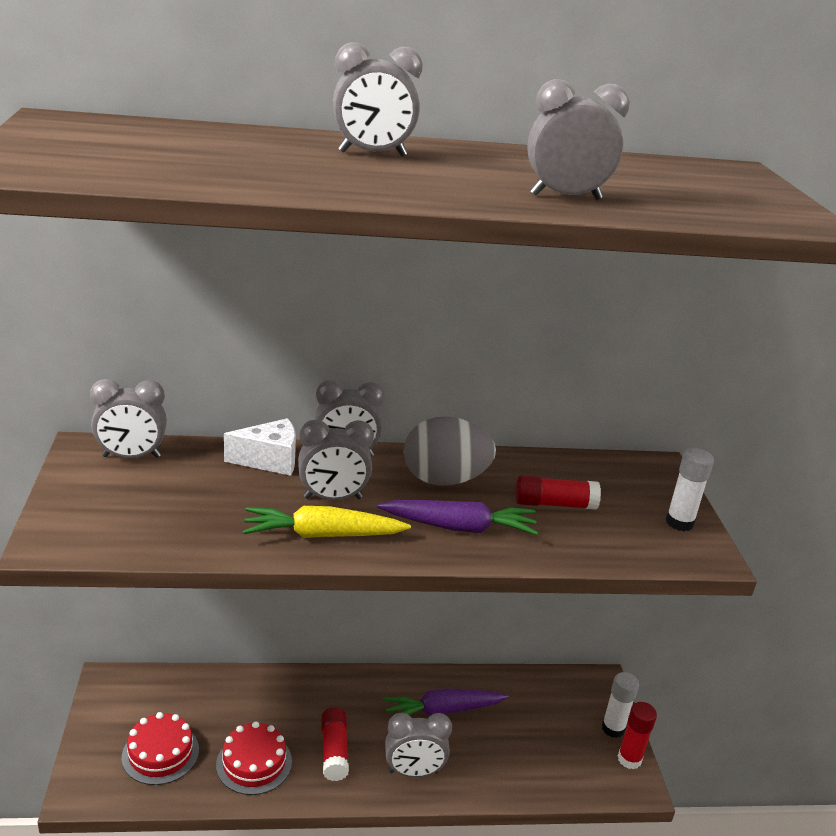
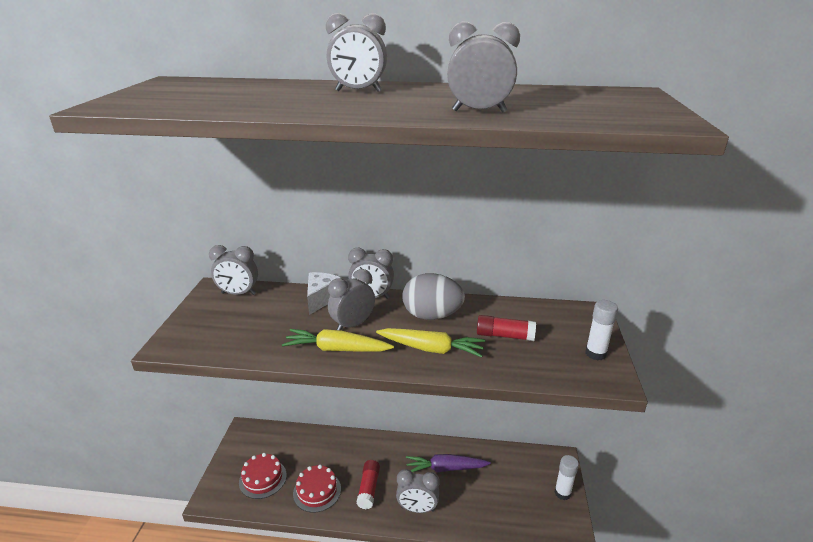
camera: 15 degrees right, 0 degrees up
white cheese [224,418,296,476] -> white cheese turned 75 degrees counterclockwise [307,272,342,315]
grey clock [298,420,374,500] -> grey clock turned 135 degrees clockwise [328,269,375,330]
purple carrot [377,500,538,535] -> yellow carrot [376,328,485,358]
red glue stick [618,702,657,770] -> none

